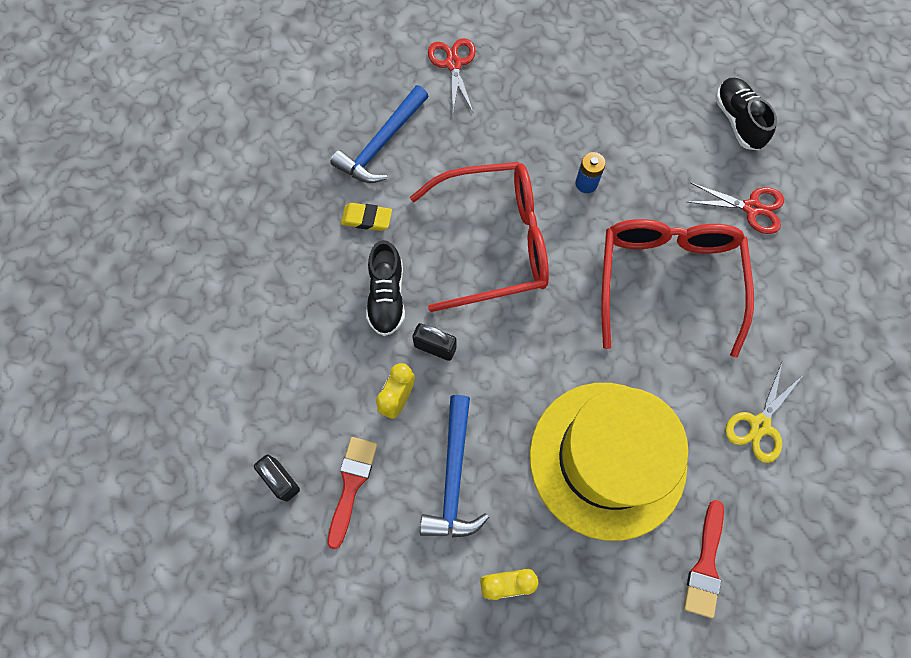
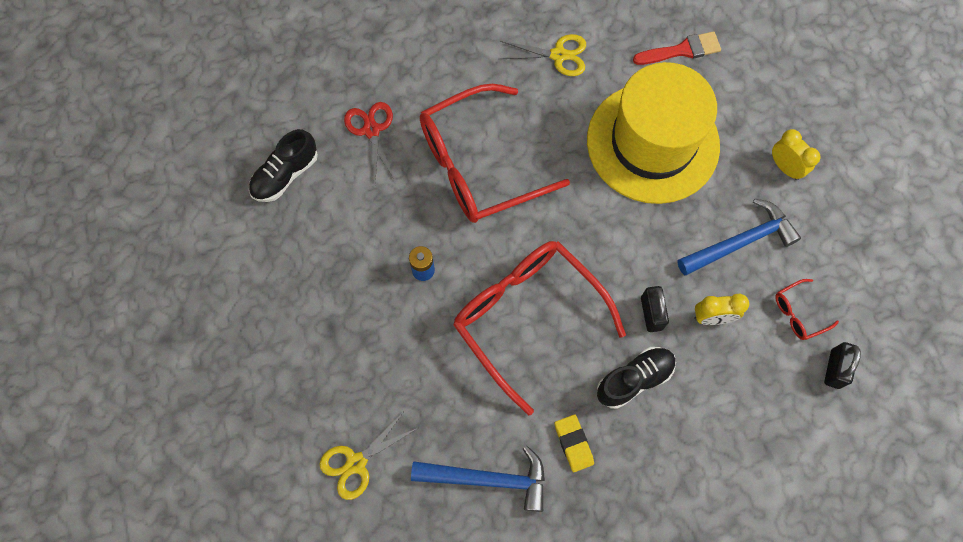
camera: 120 degrees left, 0 degrees up
red brush [327,437,377,549] -> red glasses [775,279,839,340]
red scissors [428,38,476,112] -> yellow scissors [319,410,418,500]

